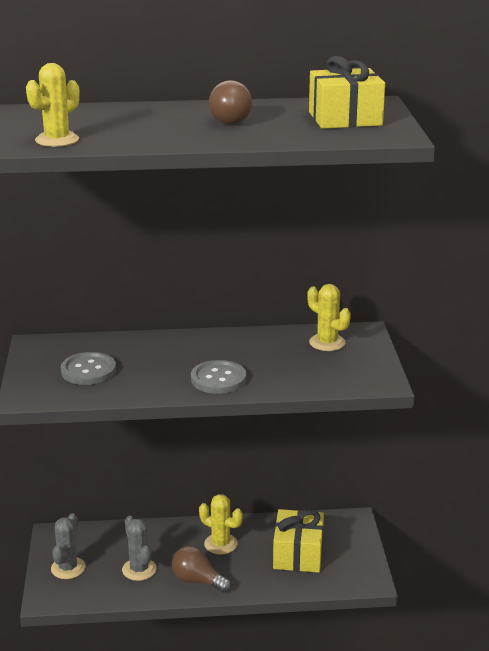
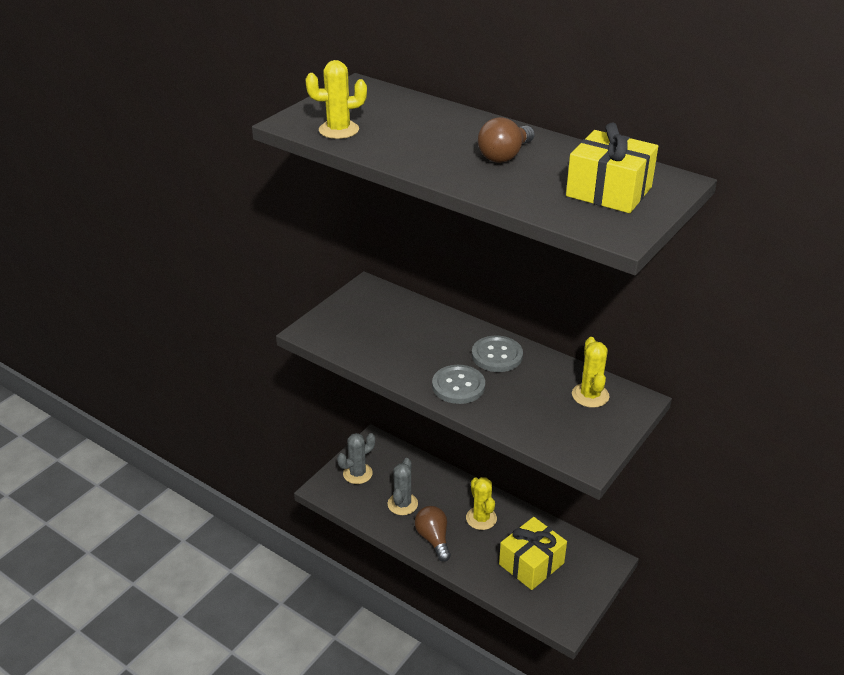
camera: 40 degrees right, 10 degrees up
grey button [61,352,116,385] -> grey button moved to [472,336,523,372]

